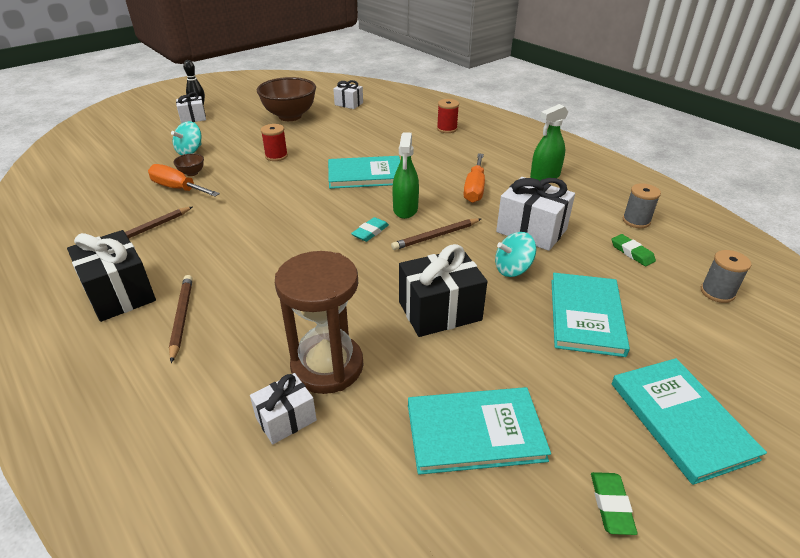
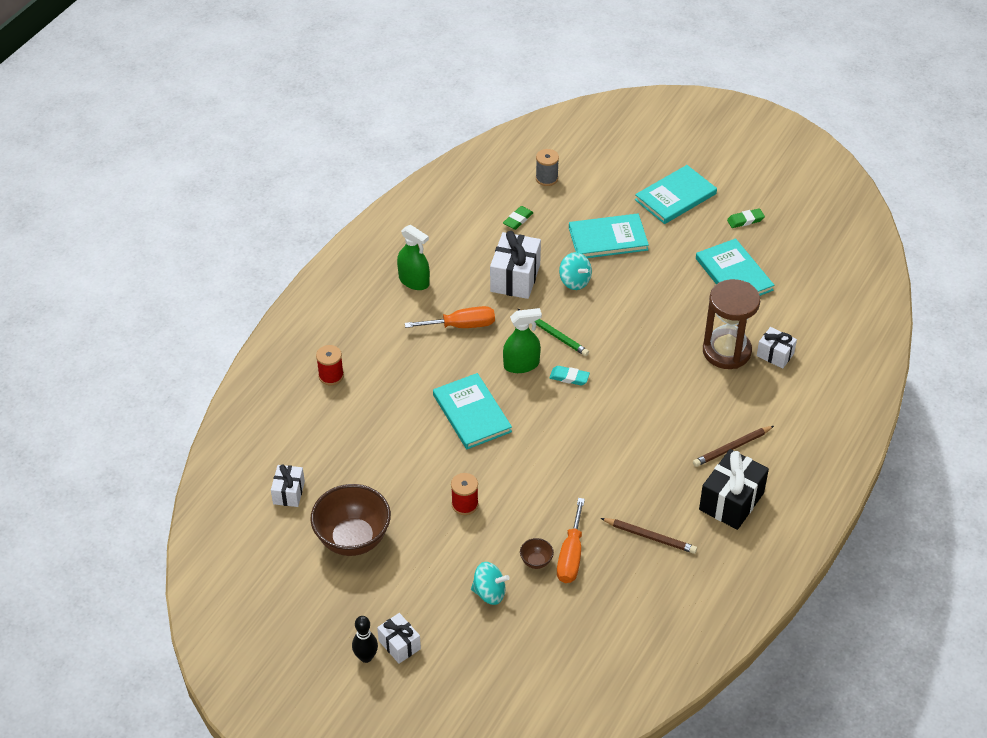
camera: 110 degrees left, 10 degrees up
brown pencil [391,218,481,250] -> green pencil [518,309,589,356]
black gift [399,244,487,337] -> none
grey spool [623,183,661,228] -> none

